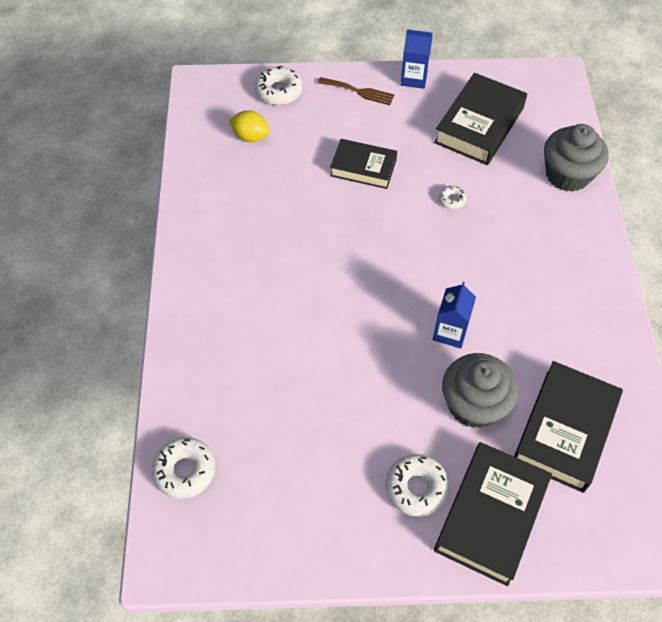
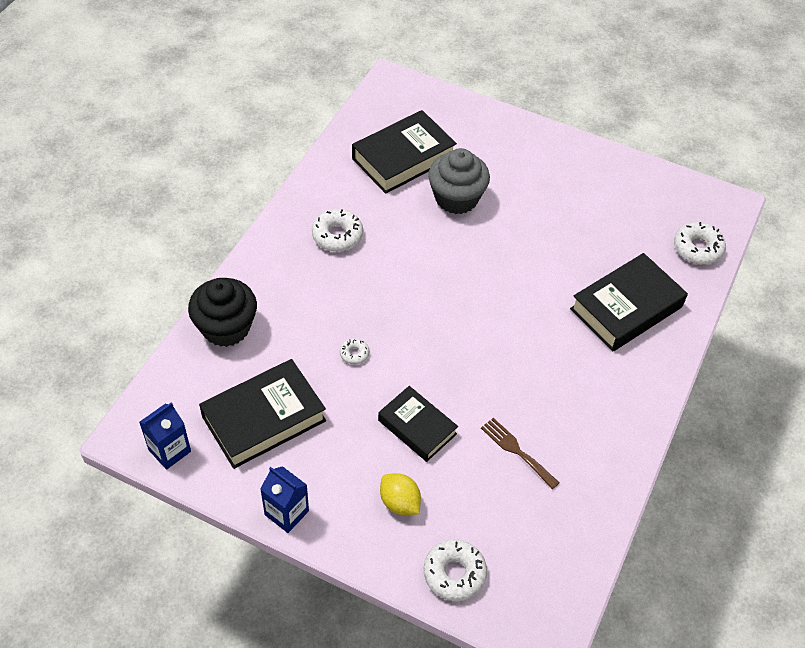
camera: 155 degrees left, 5 degrees down
yellow lemon [229,110,270,142] -> yellow lemon moved to [380,473,421,515]
brown fork [318,77,394,105] -> brown fork moved to [481,418,560,489]
white donut [386,454,450,517] -> white donut moved to [312,209,363,252]
blue carton [433,282,476,348] -> blue carton moved to [139,402,191,470]
black book [434,442,552,586] -> black book moved to [570,253,688,351]
grey cupcake [544,124,609,192] -> black cupcake [188,278,257,347]

